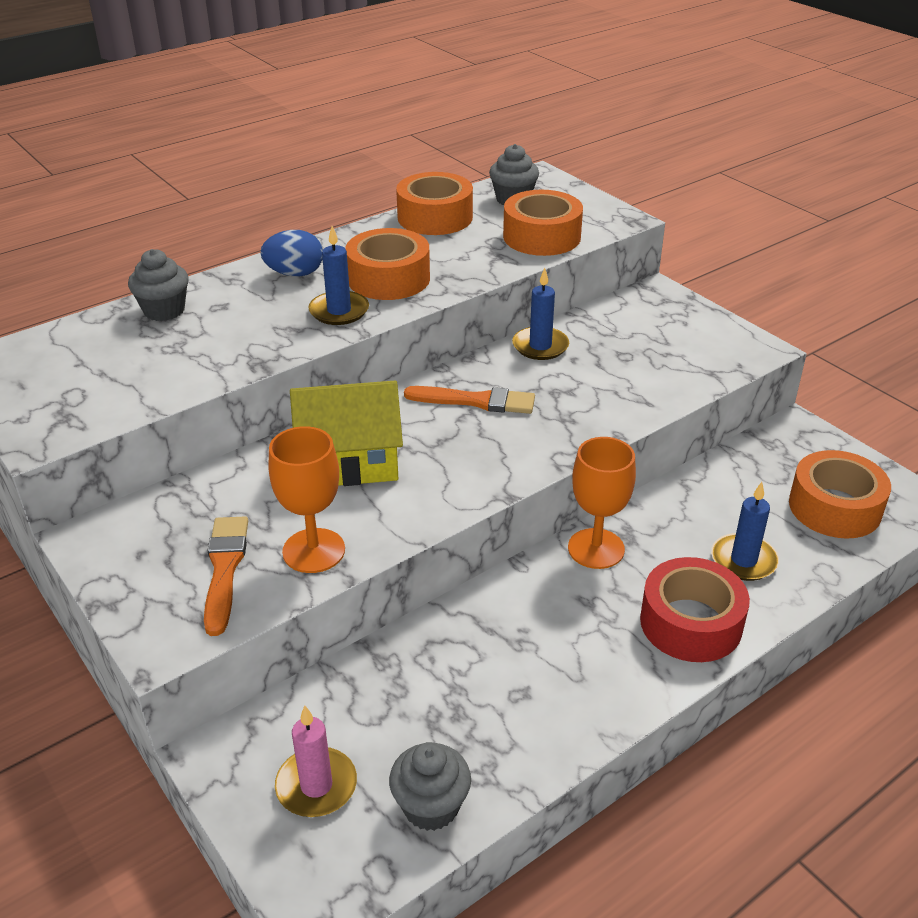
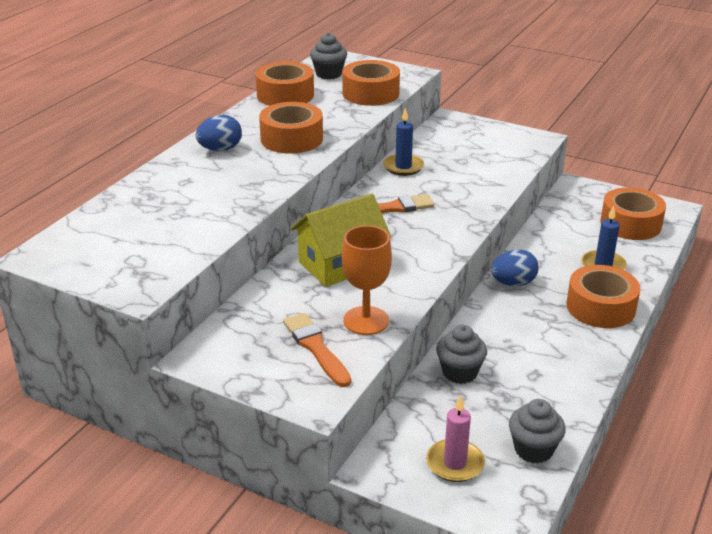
camera: 25 degrees left, 5 degrees down
grey cupcake [128,249,189,321] -> grey cupcake moved to [436,325,487,384]
blue candle [308,226,369,325] -> none
orange goblet [568,437,636,569] -> blue egg [491,249,539,286]
red tape [640,557,750,662] -> orange tape [566,265,640,328]

